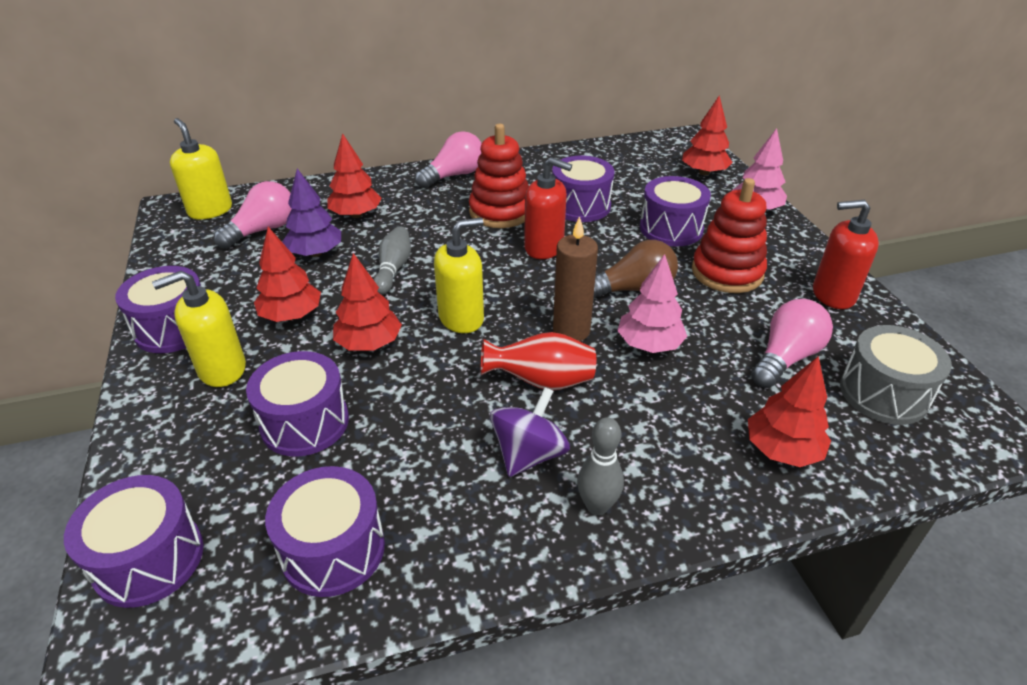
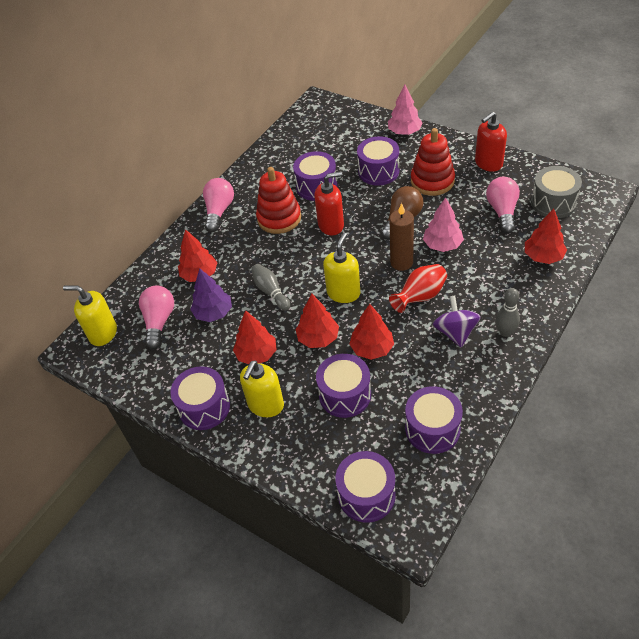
camera: 35 degrees left, 10 degrees up
red tree [682,95,733,175] -> red tree moved to [349,304,394,360]

